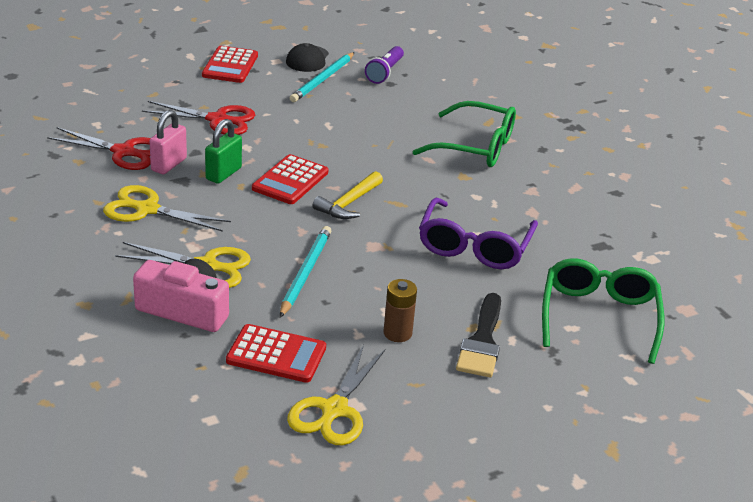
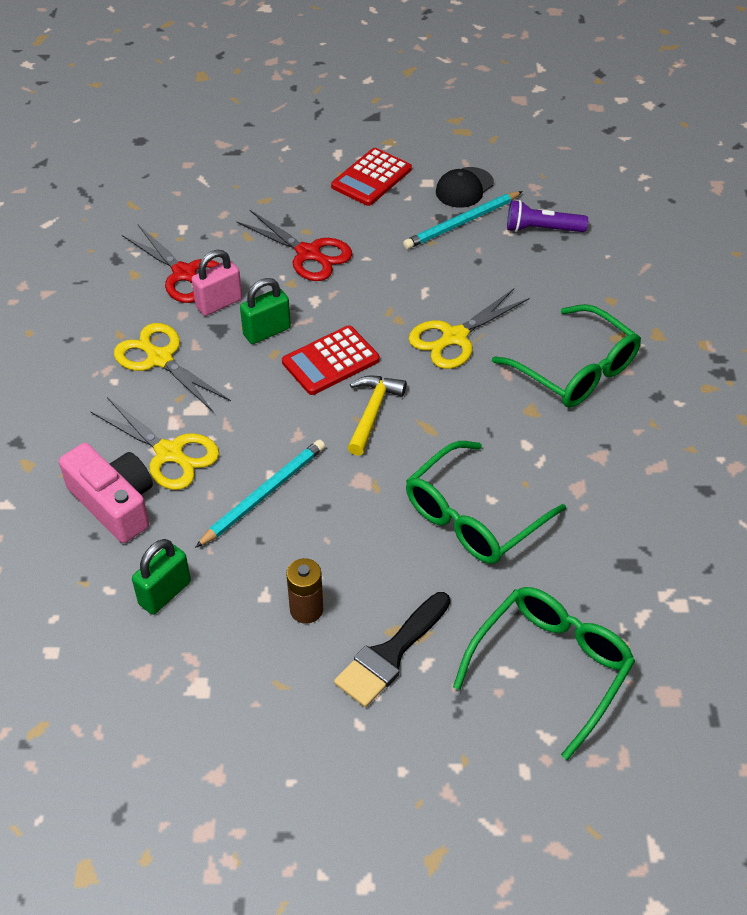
camera: 30 degrees right, 15 degrees up
red calculator [226,324,326,383] -> green padlock [132,539,191,615]
yellow scissors [287,344,385,445] -> yellow scissors moved to [409,289,529,369]
yellow hammer [312,171,383,219] -> yellow hammer turned 135 degrees clockwise [347,376,407,456]
purple flashlight [365,46,404,84] -> purple flashlight turned 45 degrees clockwise [507,200,588,232]
purple glasses [419,198,538,269] -> green glasses [406,441,566,564]

